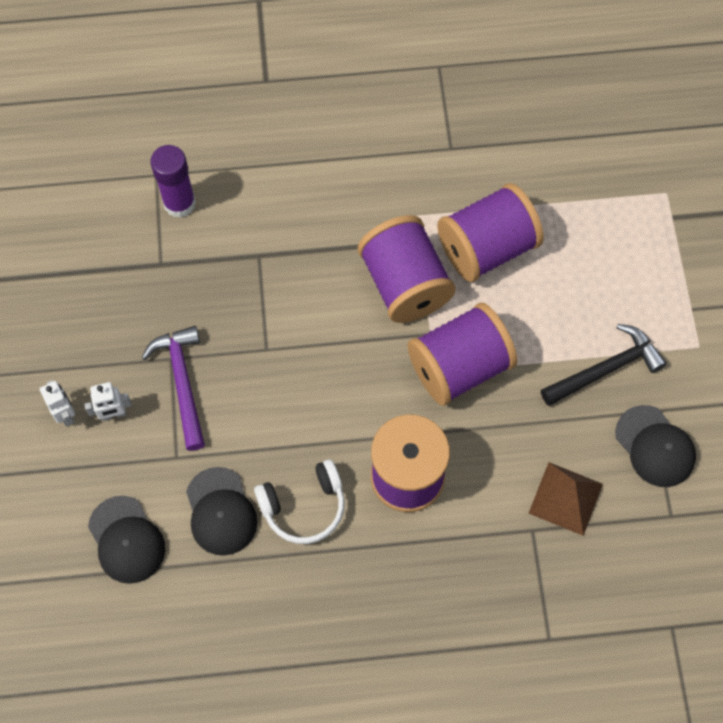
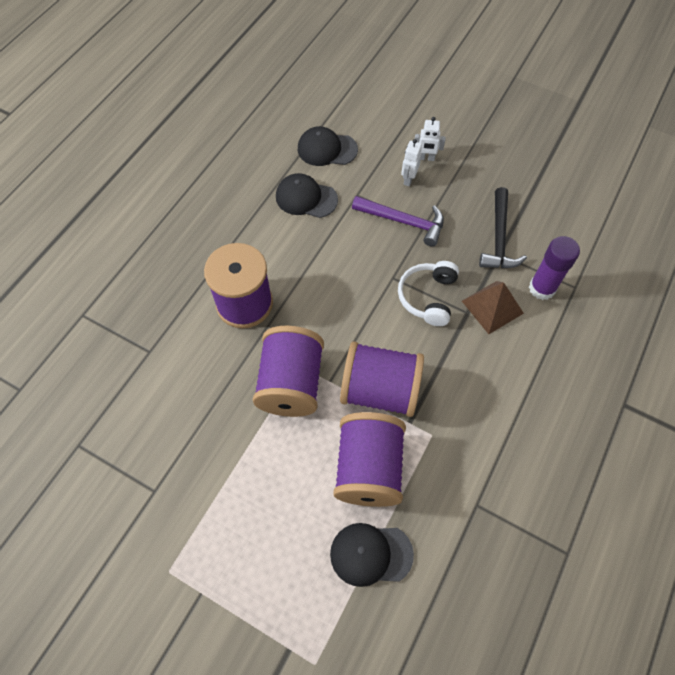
camera: 125 degrees right, 5 degrees down
white headphones [254,459,345,544] -> white headphones moved to [398,261,459,326]
brown pyramid [529,462,603,536] -> brown pyramid moved to [462,281,524,334]
black hammer [541,324,667,406] -> black hammer moved to [479,187,527,268]
black cap [615,405,696,487] -> black cap moved to [330,523,414,587]

